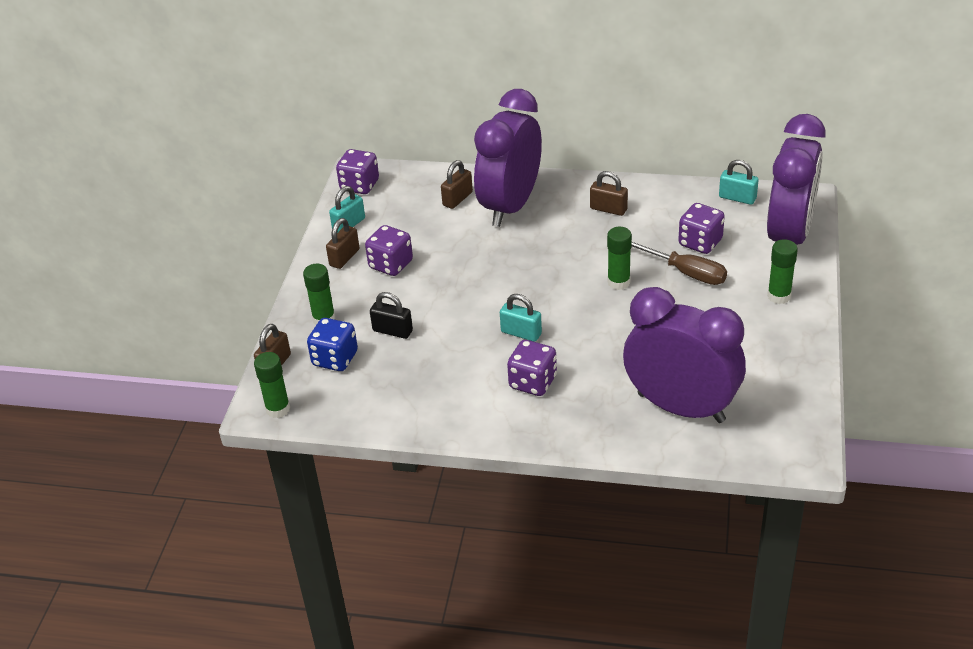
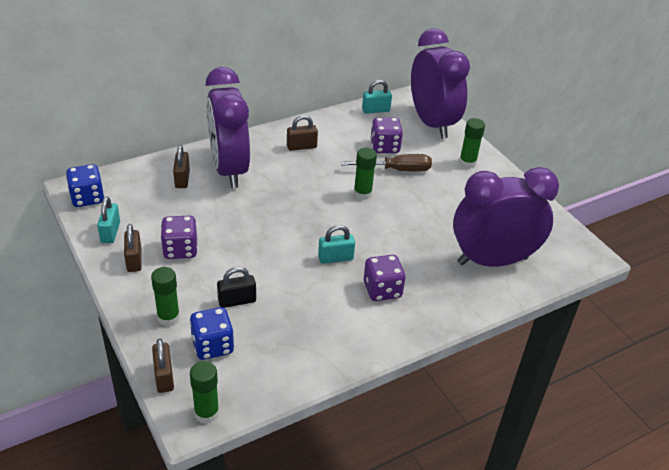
camera: 45 degrees left, 0 degrees up
purple dice [336,149,379,194] -> blue dice [66,164,105,207]

